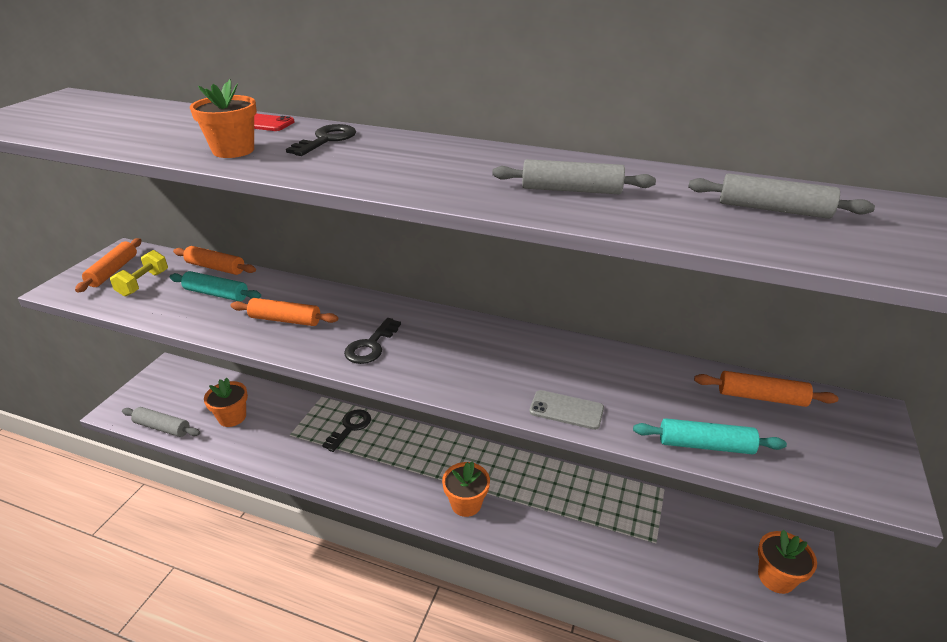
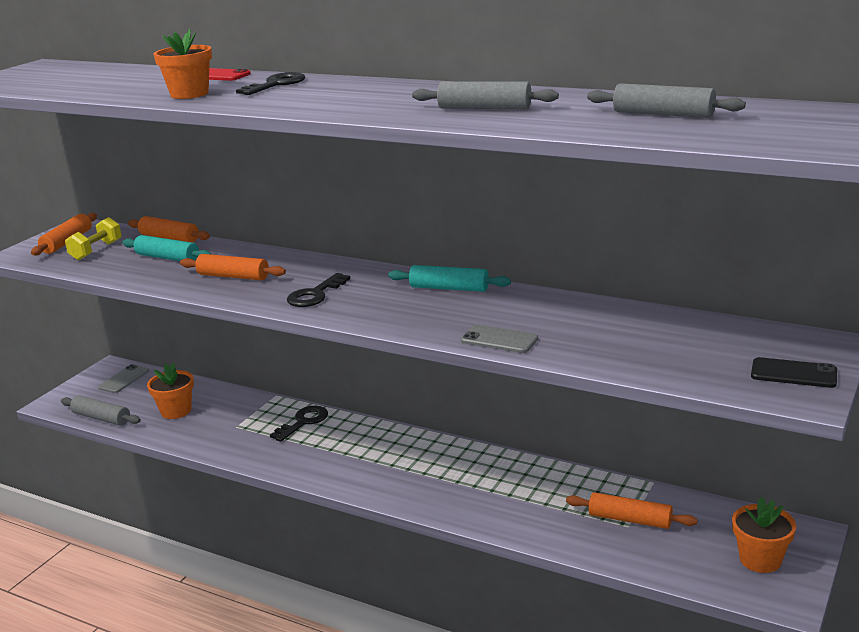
camera: 10 degrees right, 10 degrees down
orange flower pot [442,461,490,517] -> none
turquoise rolling pin [633,418,787,454] -> turquoise rolling pin moved to [388,265,511,292]
orange rolling pin [694,371,839,407] -> orange rolling pin moved to [566,492,697,529]
none -> grey phone [98,364,149,393]
none -> black phone [751,357,837,388]

